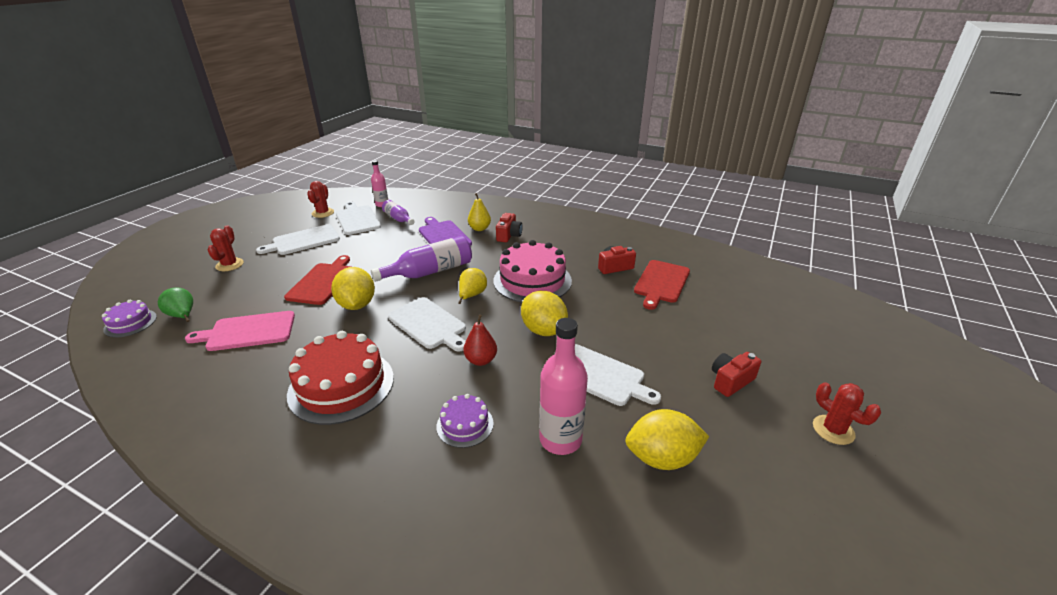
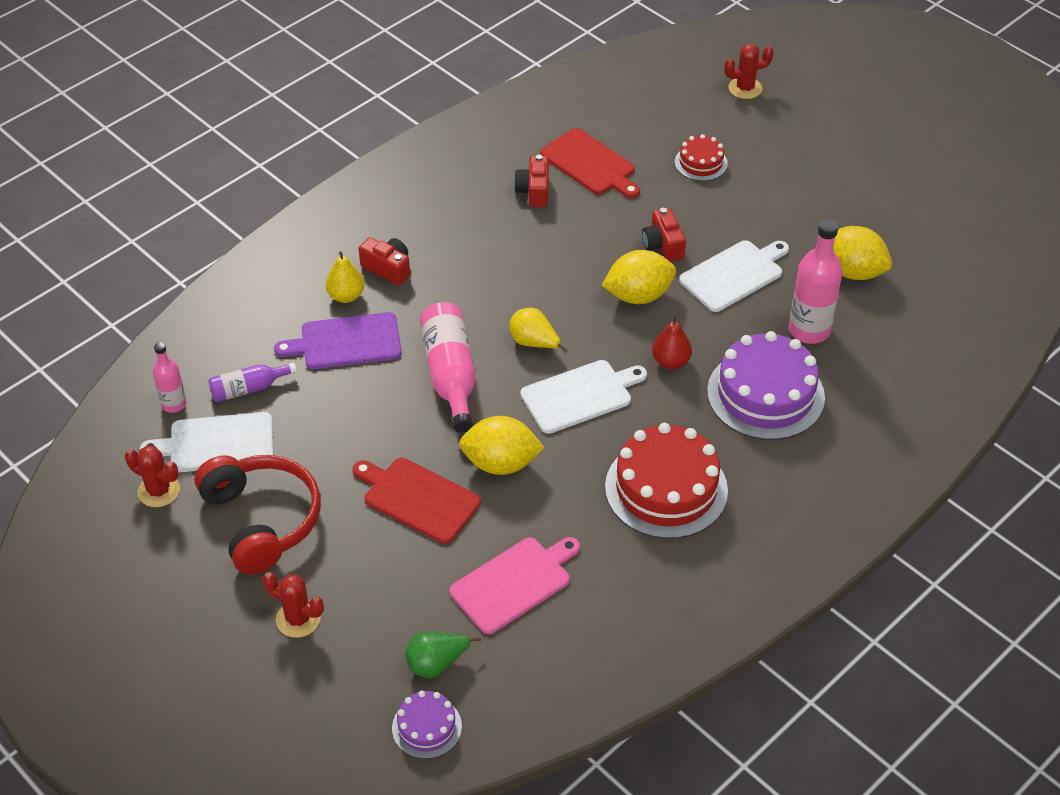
camera: 70 degrees left, 15 degrees up
pink cutting board [185,311,295,351] -> pink cutting board turned 135 degrees counterclockwise [449,537,580,634]
white cutting board [256,224,340,255] -> red headphones [194,455,321,575]
purple bottle [371,236,472,282] -> pink bottle [420,302,476,433]
purple cake [436,394,494,448] -> purple cake [707,331,825,440], size x1.95
pink cake [493,240,572,302] -> none
yellow lemon [626,409,709,470] -> yellow lemon turned 75 degrees counterclockwise [833,226,892,280]
red camera [712,352,761,397] -> red camera moved to [642,207,686,262]
red cactus [813,382,881,445] -> red cactus moved to [724,44,774,99]
none -> red cake [675,134,728,181]

